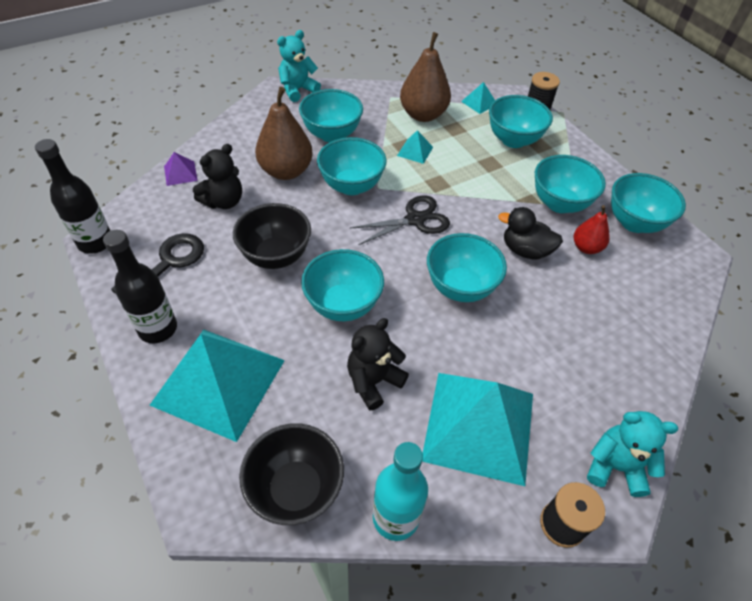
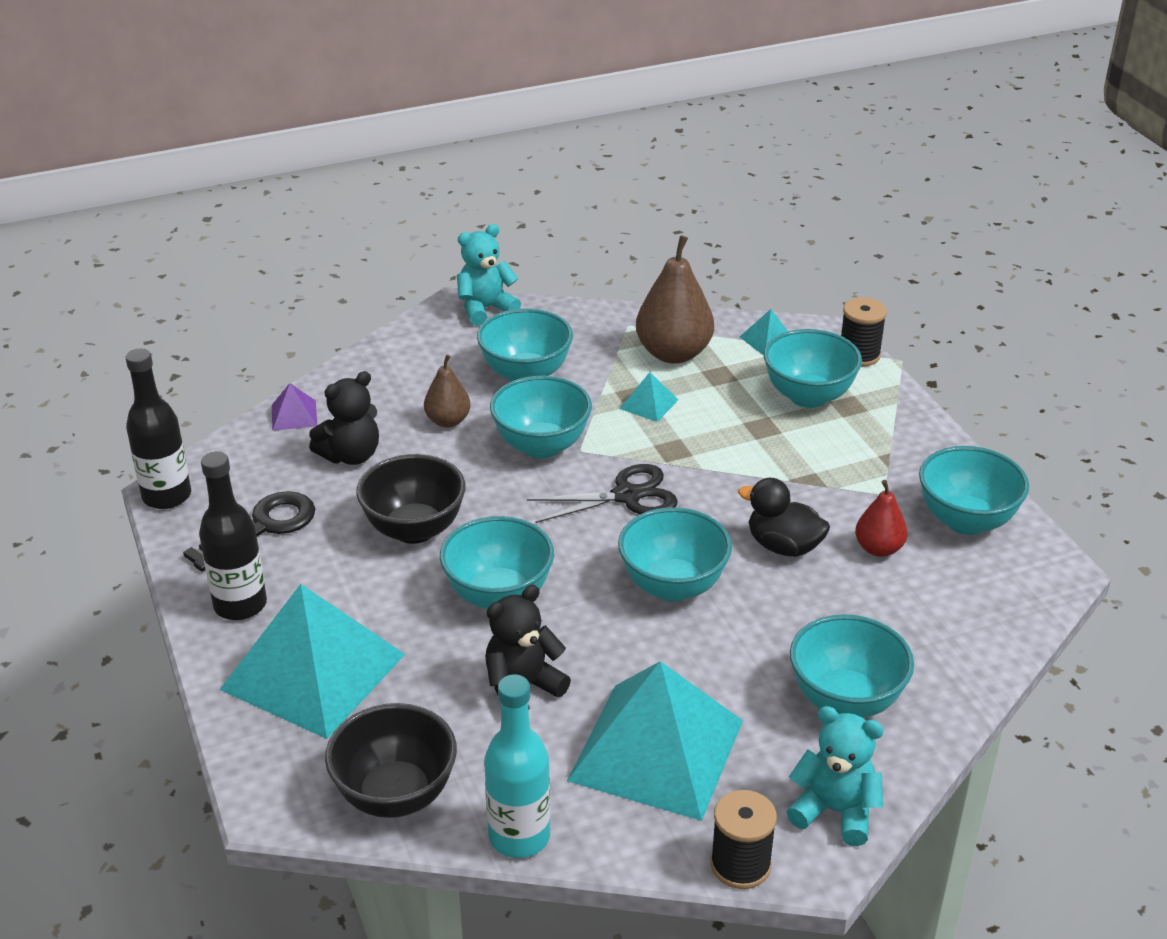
camera: 10 degrees right, 15 degrees down
brown pear [255,87,312,180] -> brown pear [424,355,471,427], size x0.56
turquoise bowl [535,155,606,213] -> turquoise bowl moved to [790,614,914,718]

